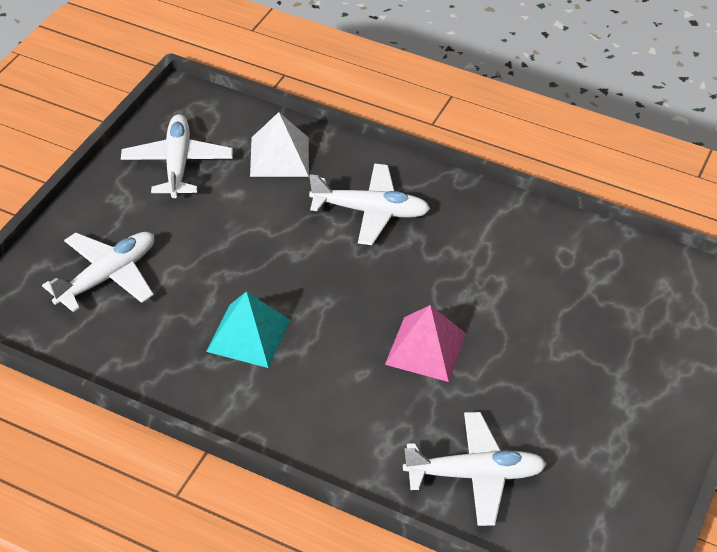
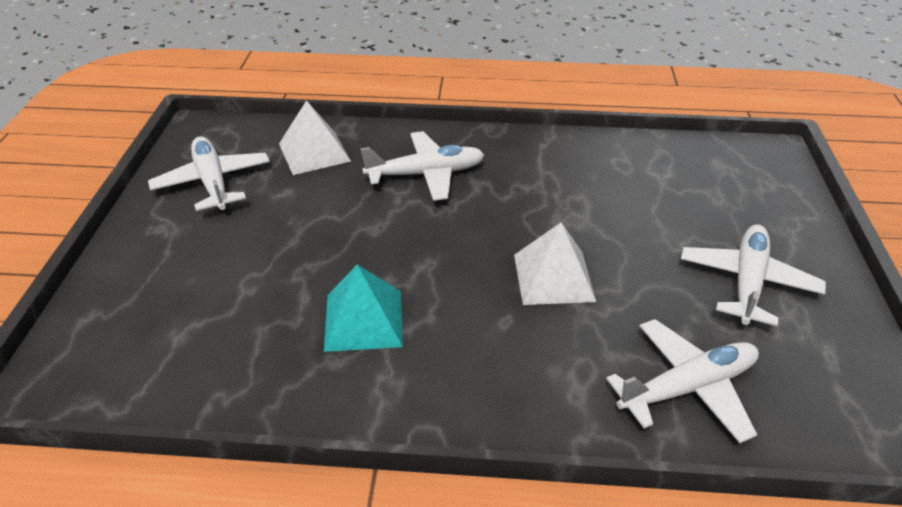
camera: 20 degrees left, 5 degrees down
white plane [42,232,154,312] -> white plane moved to [681,224,826,326]
pink pyramid [385,305,466,382] -> white pyramid [514,222,596,305]

